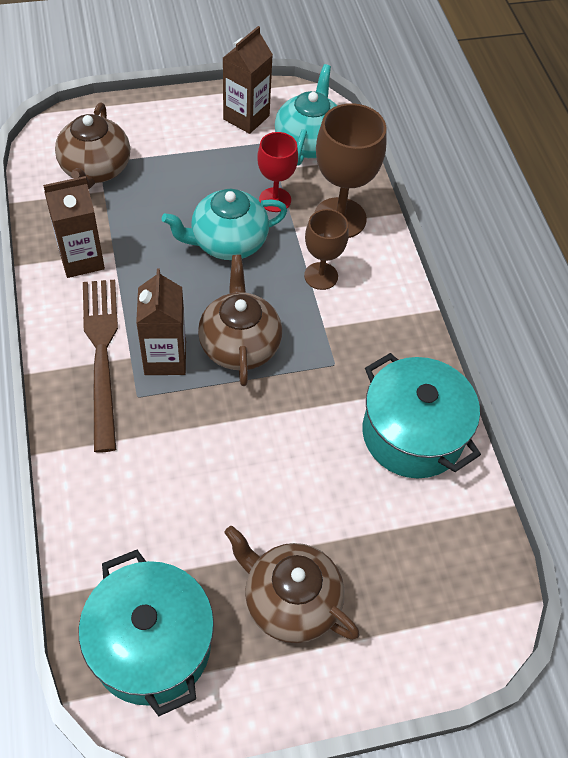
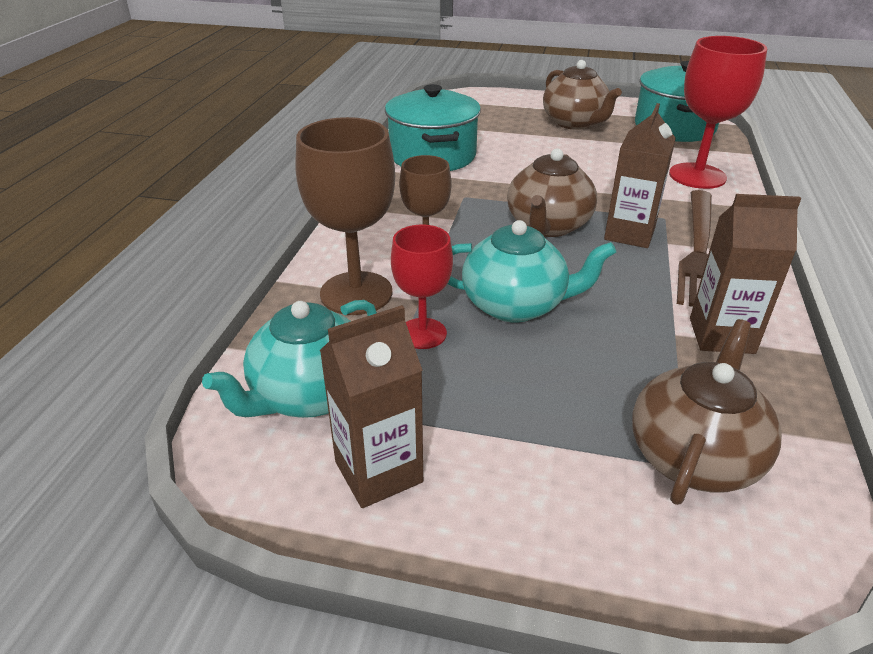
camera: 150 degrees left, 20 degrees down
none -> red goblet [669,36,767,189]

